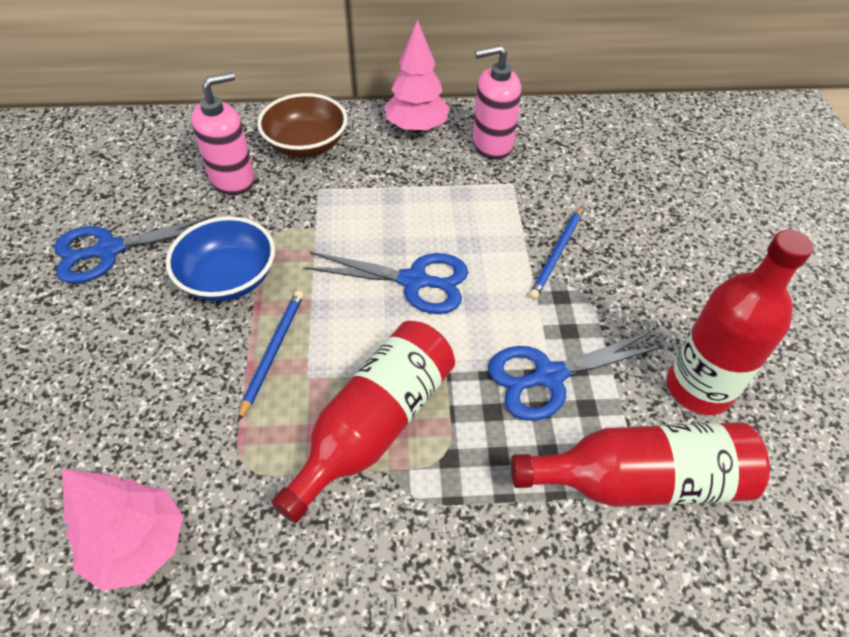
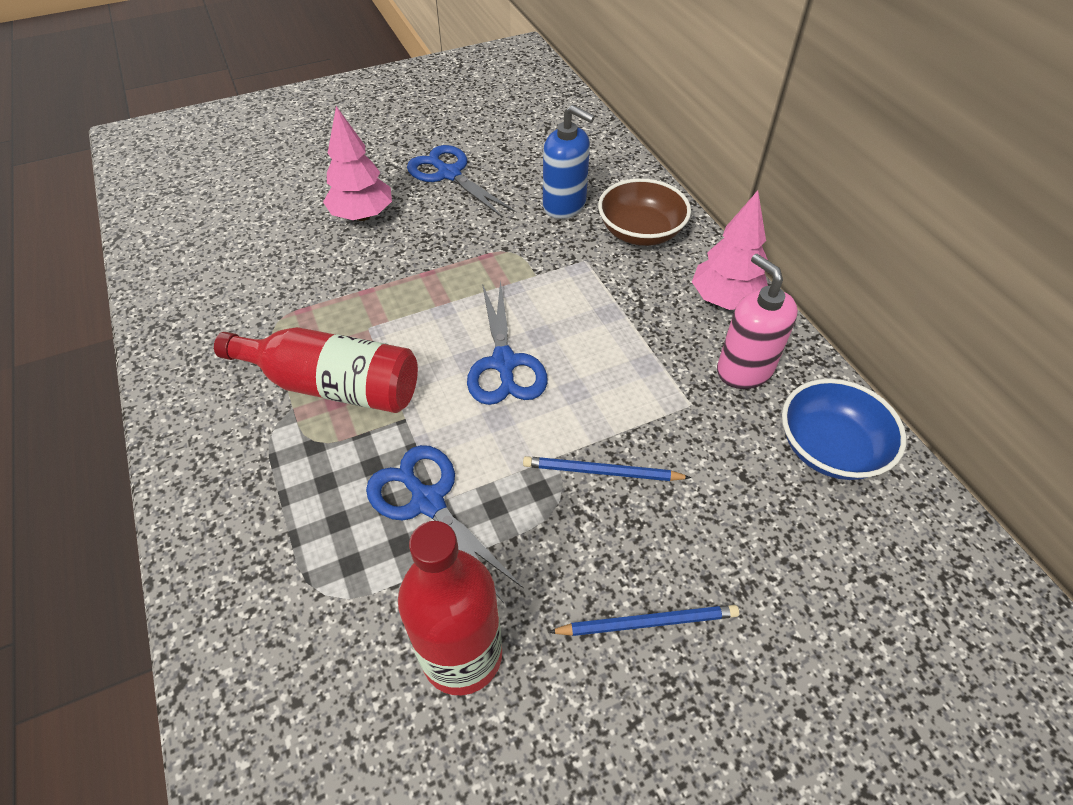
camera: 70 degrees right, 0 degrees up
pink tree [62,469,183,591] -> pink tree moved to [323,106,392,221]
blue bowl [166,216,275,301] -> blue bowl moved to [782,379,906,480]
pink soap dispenser [191,72,255,195] -> blue soap dispenser [543,105,595,219]
blue pencil [238,291,304,421] -> blue pencil moved to [549,605,739,636]
red bottle [511,422,770,507] -> none

